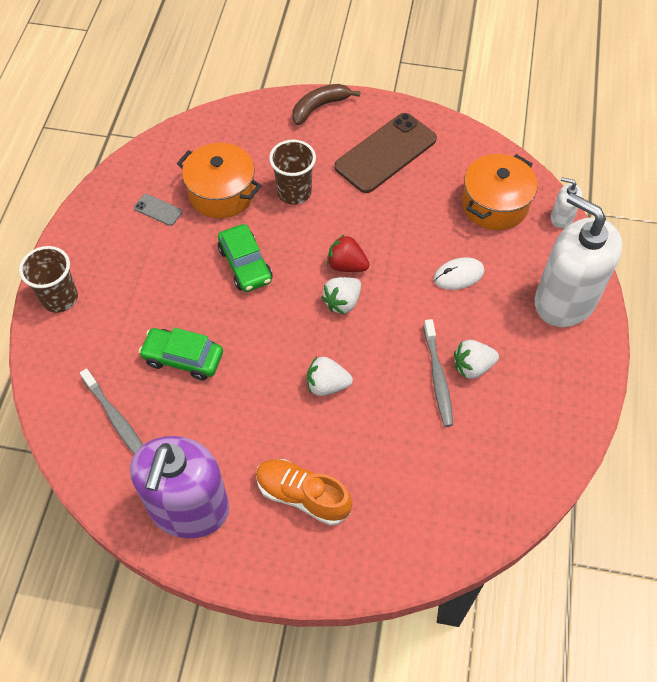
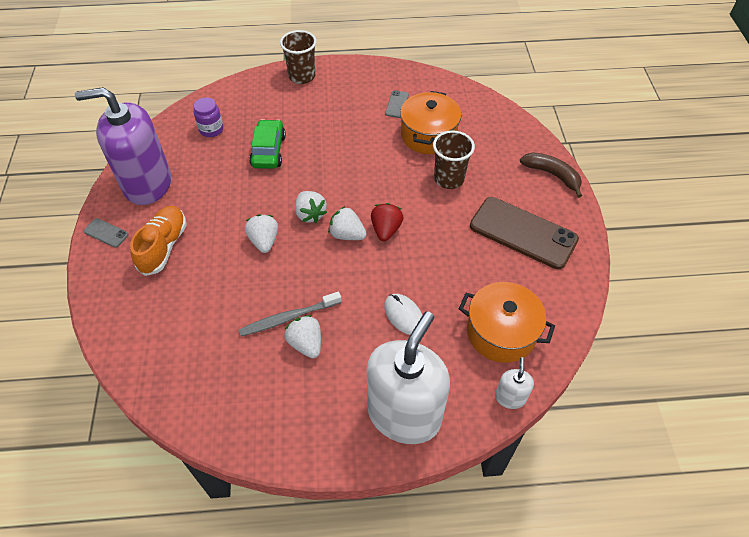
camera: 75 degrees right, 5 degrees down
grey toothbrush [80,369,143,454] -> purple jar [193,98,223,137]
green car [218,224,272,292] -> none
none -> grey phone [84,218,129,248]
none -> white strawberry [295,191,327,223]

